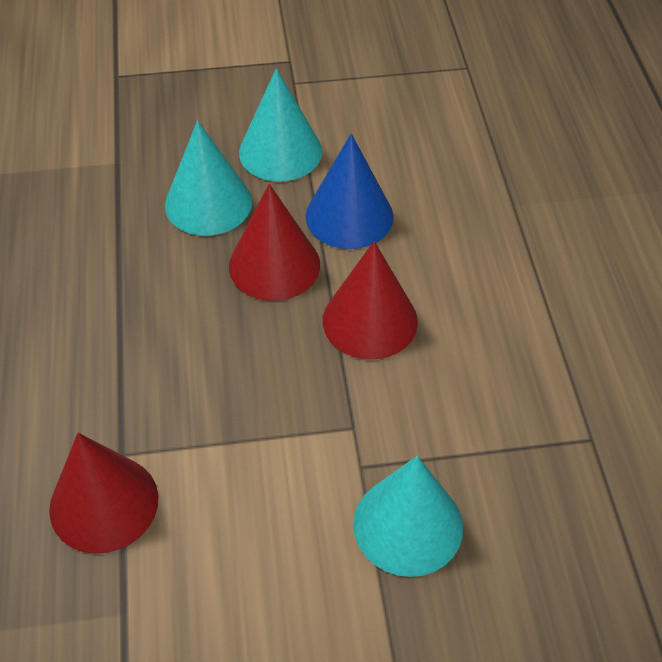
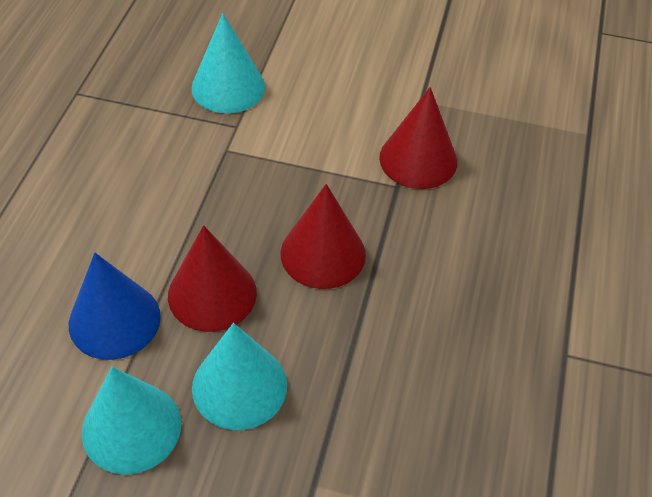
camera: 160 degrees left, 0 degrees up
red cone [323,241,418,359] -> red cone moved to [281,184,366,289]

